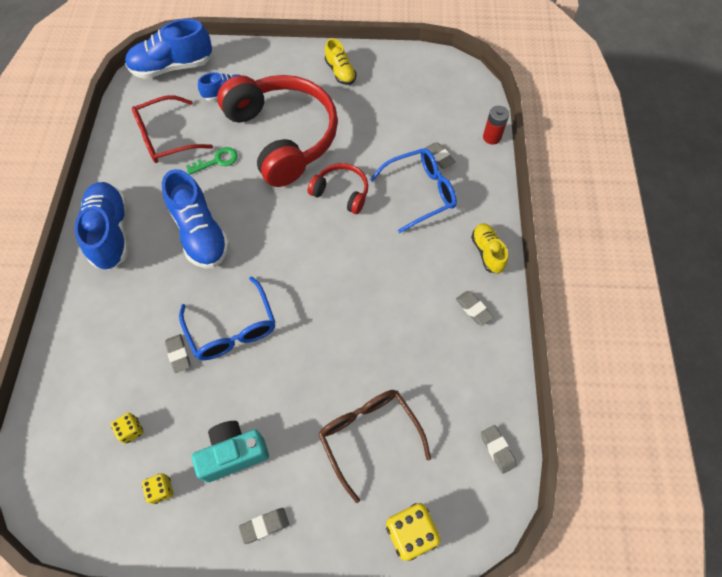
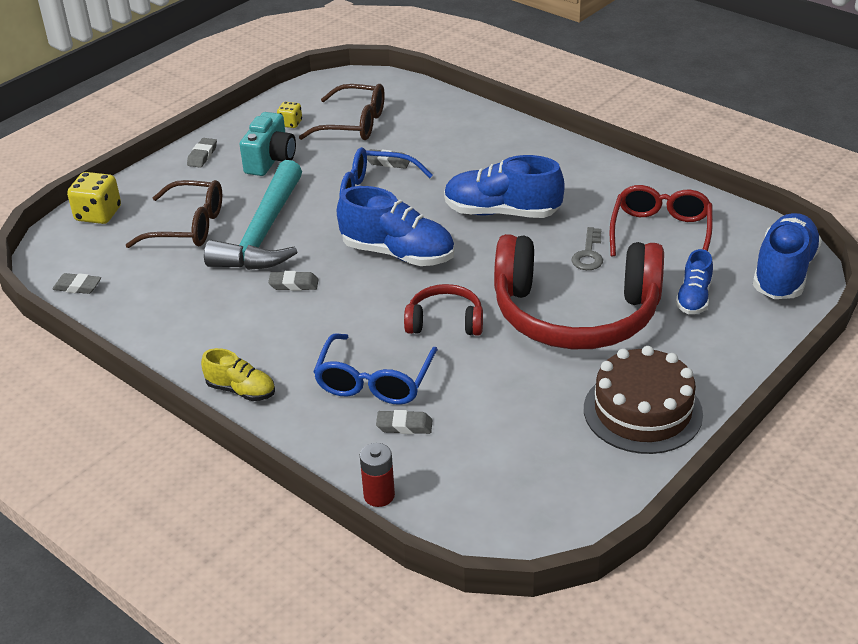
camera: 130 degrees right, 25 degrees down
blue shoe [75,182,129,270] -> blue shoe moved to [337,186,455,266]
yellow dice [111,413,143,444] -> brown glasses [299,84,385,140]
green key [186,147,238,175] -> grey key [571,227,603,270]
red headphones [308,163,368,214] -> red headphones turned 150 degrees counterclockwise [404,284,483,336]
yellow shoe [325,38,357,85] -> brown cake [584,346,703,454]
grey eraser [456,291,494,326] -> grey eraser moved to [268,271,319,291]
none -> turquoise hammer [204,160,302,270]

